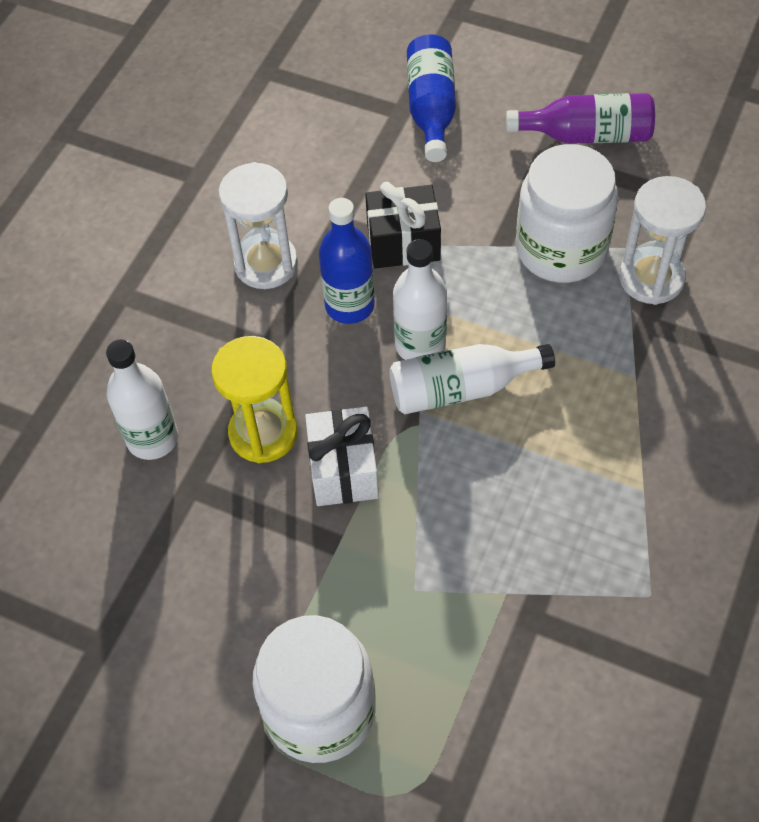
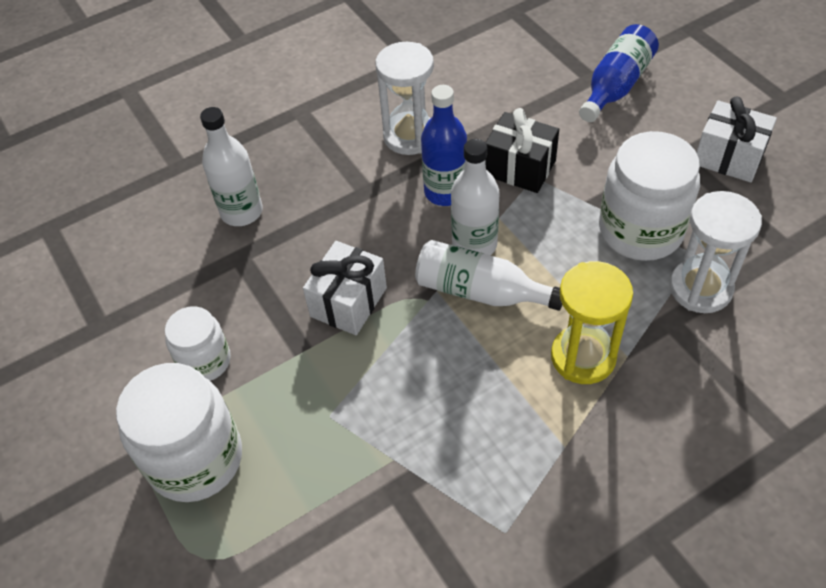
camera: 35 degrees right, 5 degrees down
yellow hourglass [211,336,298,463] -> yellow hourglass moved to [551,261,633,384]
purple bottle [506,93,655,144] -> white gift [697,97,777,182]
none -> white jar [165,306,231,381]

